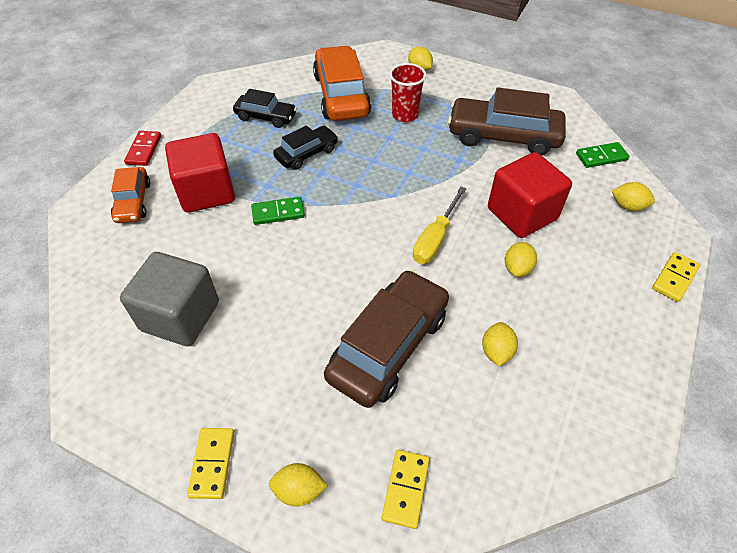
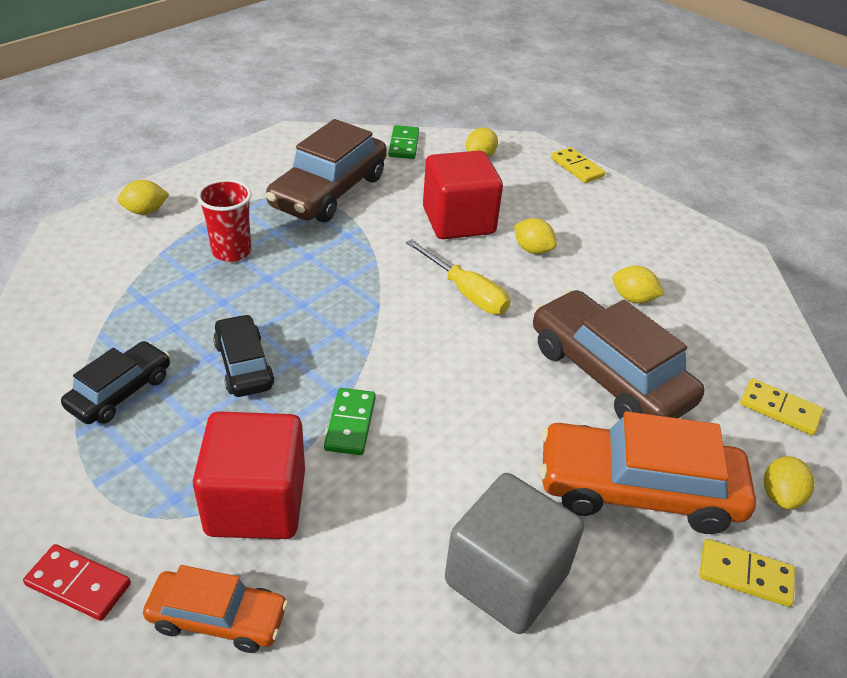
camera: 75 degrees left, 10 degrees down
orange car [313,46,371,121] -> orange car moved to [540,411,756,534]

